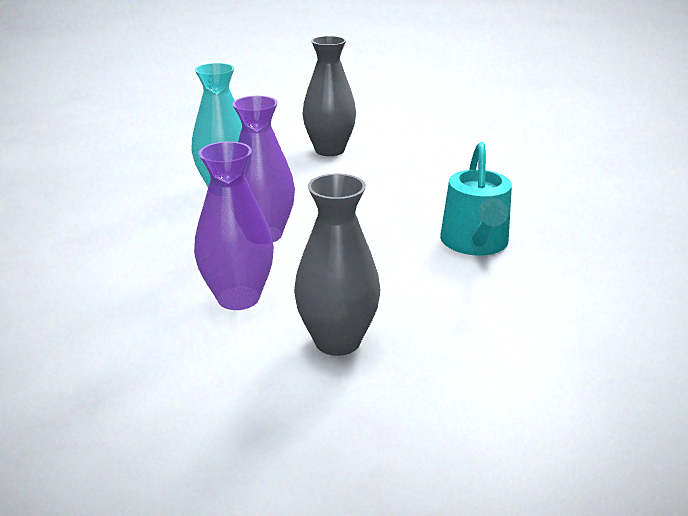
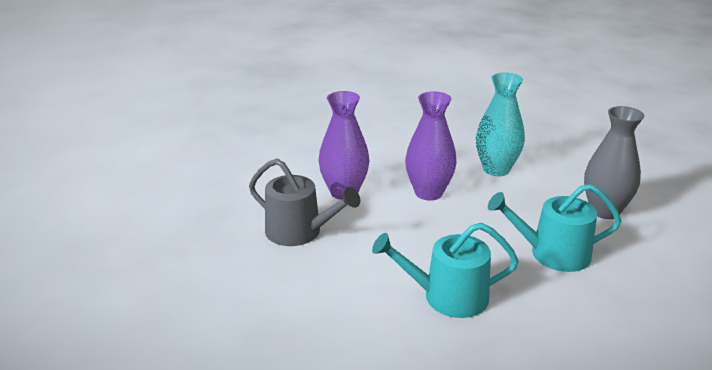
camera: 85 degrees right, 0 degrees up
grey vase [294,173,380,356] -> grey watering can [249,159,360,246]
none -> turquoise watering can [488,184,621,272]

